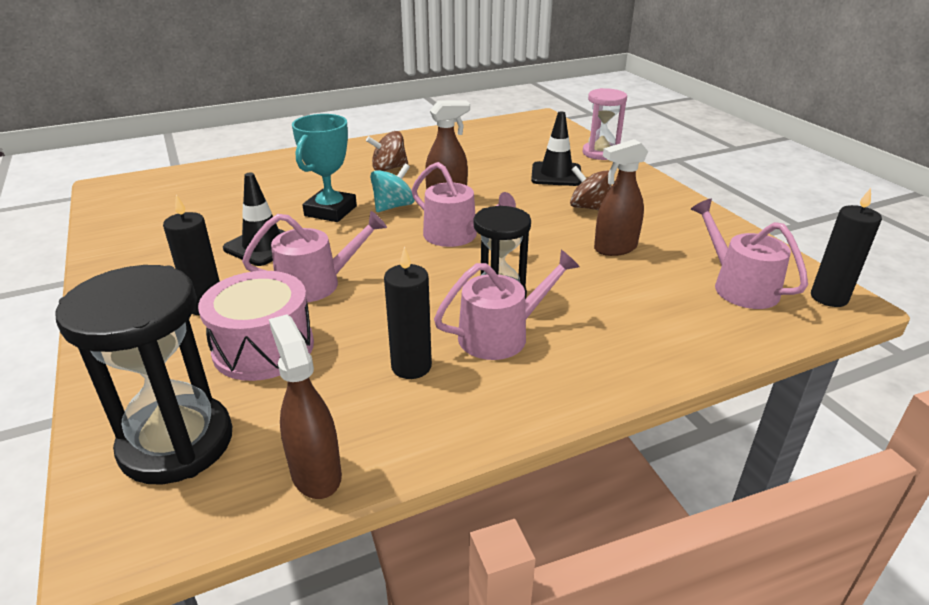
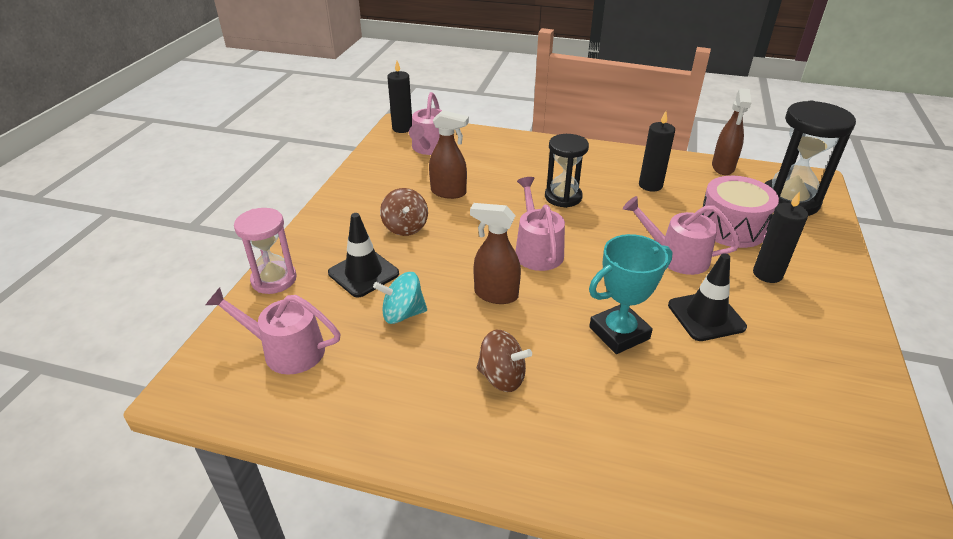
camera: 140 degrees left, 5 degrees up
turquoise spinning top [370,164,415,212] -> turquoise spinning top moved to [373,272,427,324]
pink watering can [434,250,580,360] -> pink watering can moved to [205,287,341,375]

